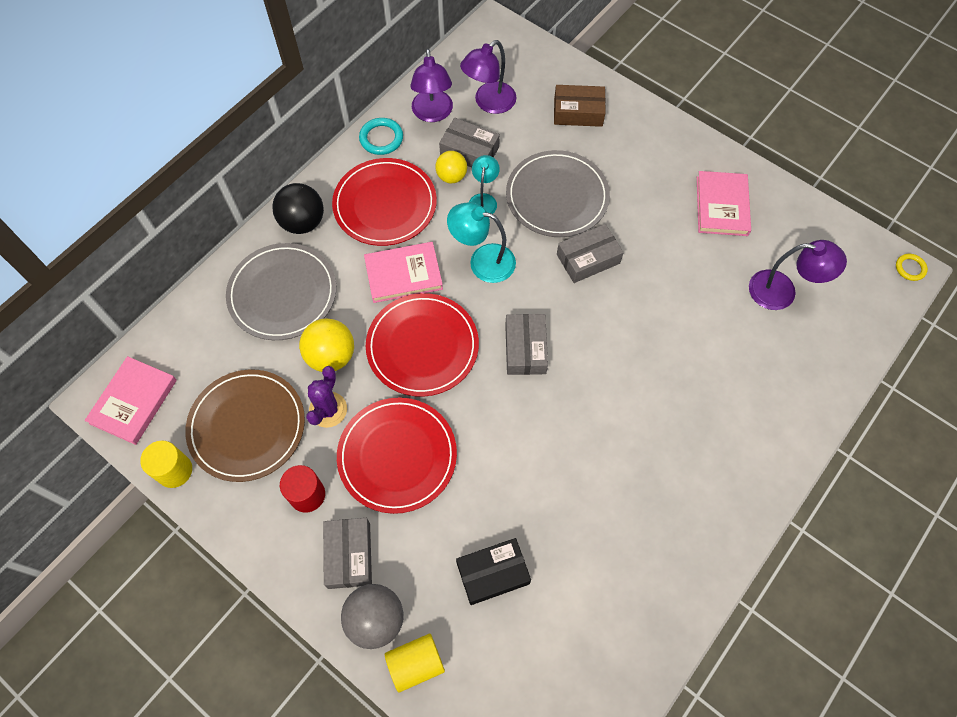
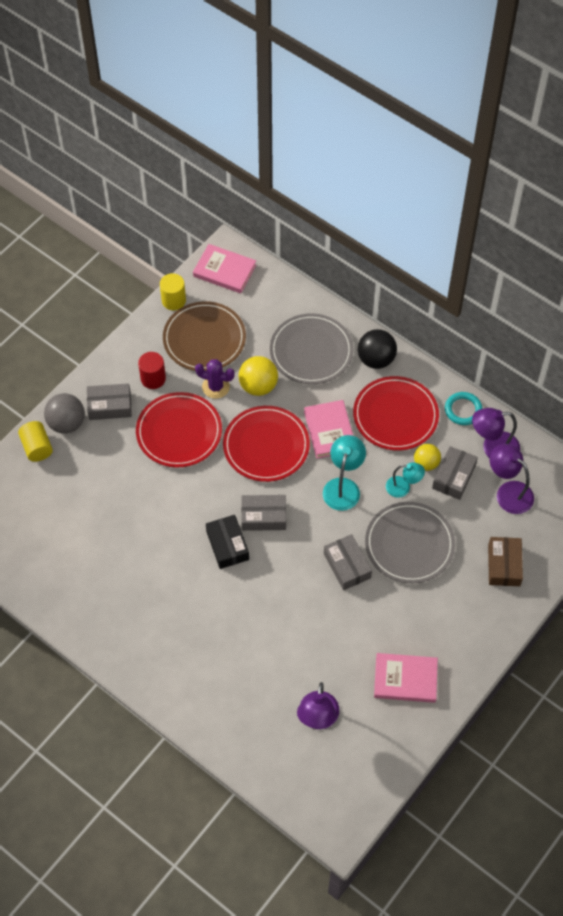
camera: 90 degrees right, 5 degrees down
black box [456,538,531,605] -> black box moved to [206,515,249,569]
yellow ring [896,254,928,281] -> none

